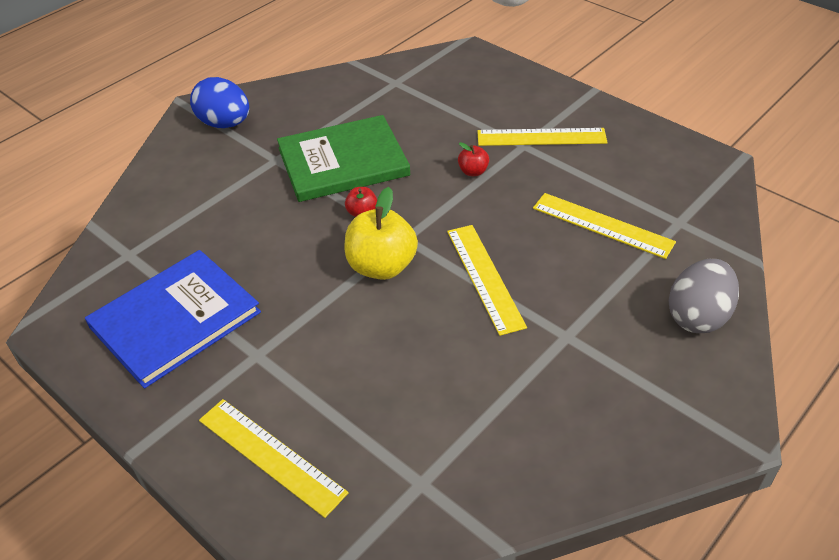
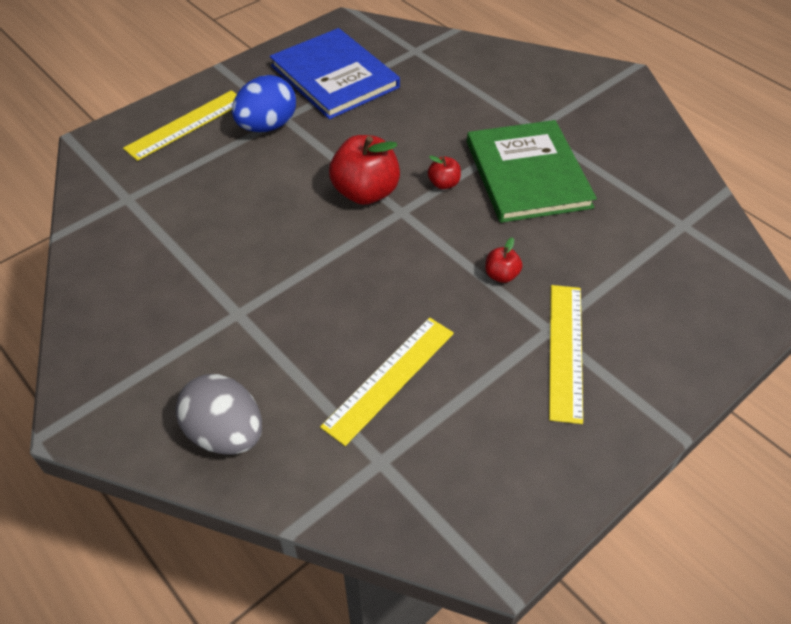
camera: 95 degrees right, 5 degrees up
blue egg [190,77,249,128] -> blue egg moved to [232,75,296,132]
yellow apple [344,187,418,280] -> red apple [329,135,400,205]
yellow ruler [447,225,527,336] -> none

